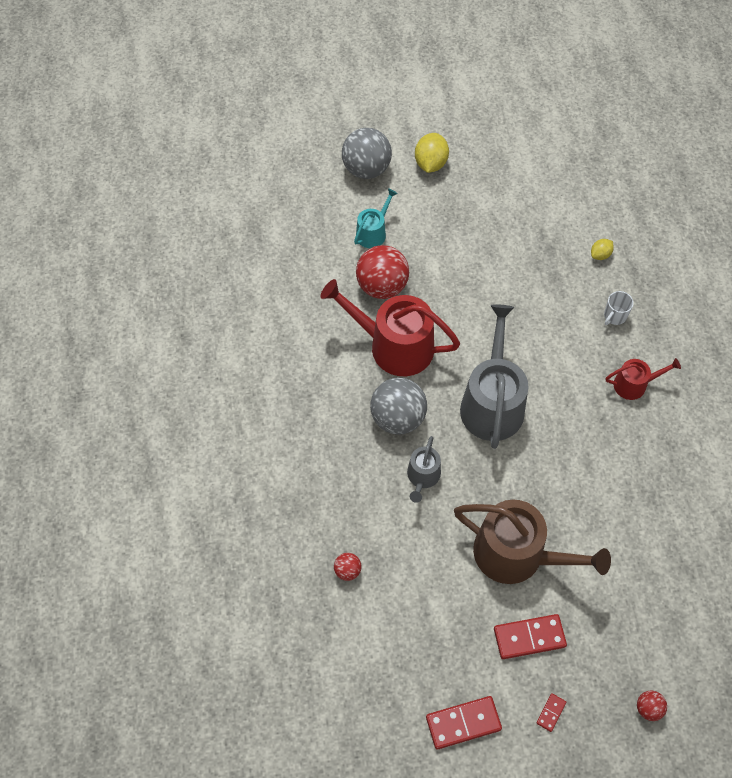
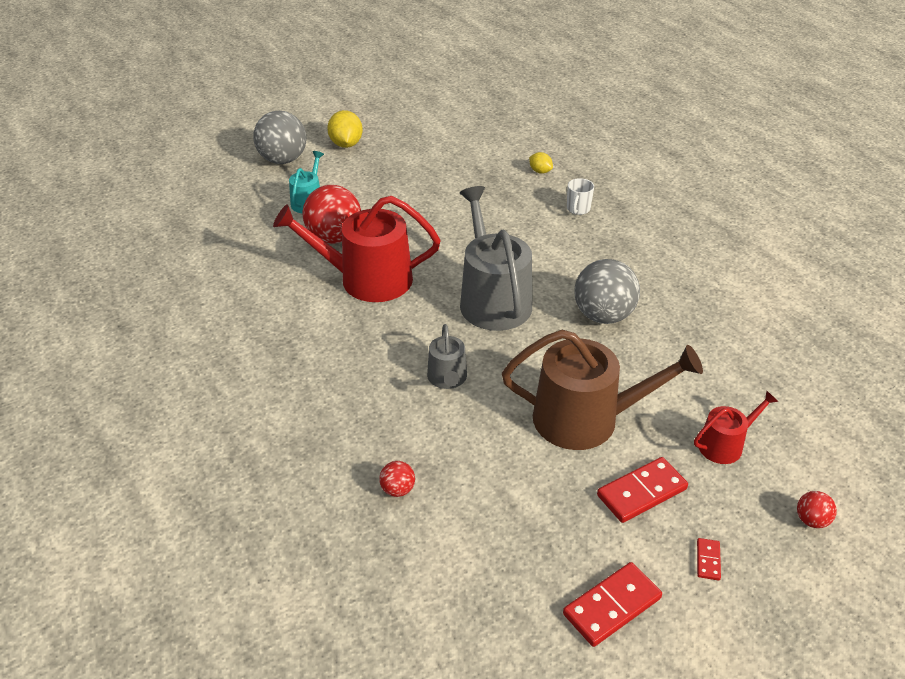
camera: 20 degrees left, 20 degrees down
grey ball [370,378,427,434] -> grey ball moved to [575,259,640,324]
yellow lemon [591,239,614,260] -> yellow lemon turned 75 degrees counterclockwise [529,152,553,173]
red watering can [606,358,681,400] -> red watering can moved to [694,390,778,464]

